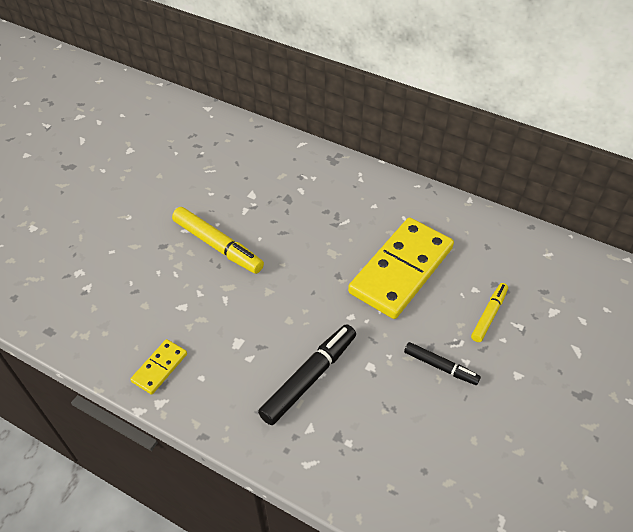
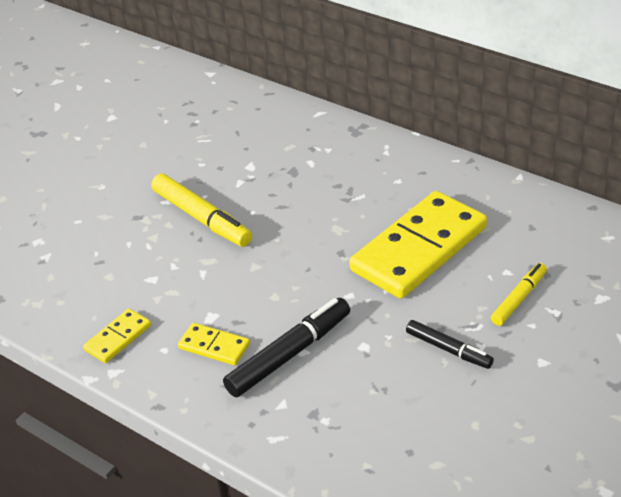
camera: 10 degrees right, 10 degrees down
none -> yellow domino [178,323,250,365]

